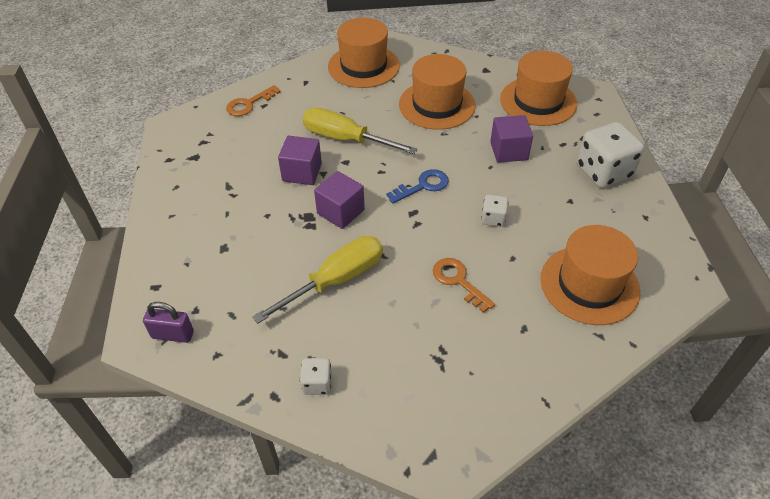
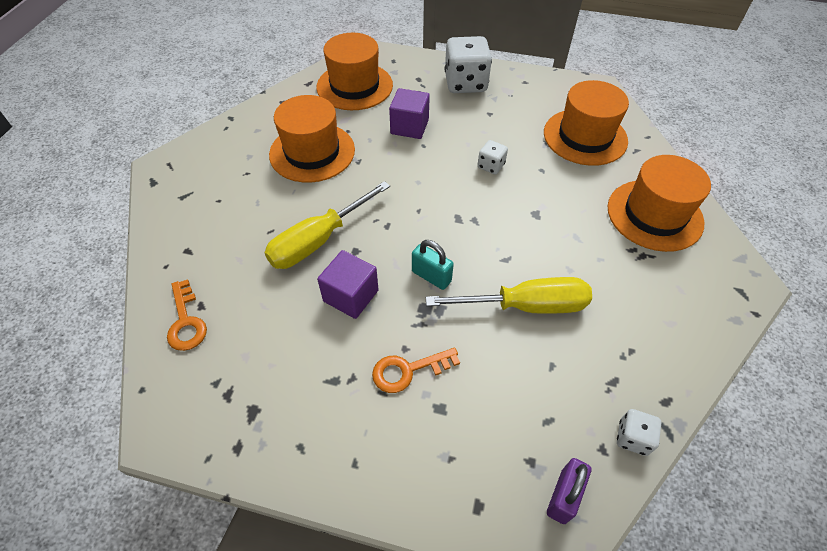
camera: 70 degrees left, 5 degrees up
yellow screwdriver [252,236,383,324] -> yellow screwdriver turned 105 degrees clockwise [426,277,592,314]
white dice [300,358,332,395] -> white dice moved to [617,409,662,456]
purple cube [314,171,365,229] -> turquoise padlock [412,240,454,290]
orange hat [328,18,400,88] -> orange hat moved to [608,155,711,252]
blue key [386,169,449,204] -> none
orange key [433,258,495,313] -> orange key moved to [372,348,460,393]

